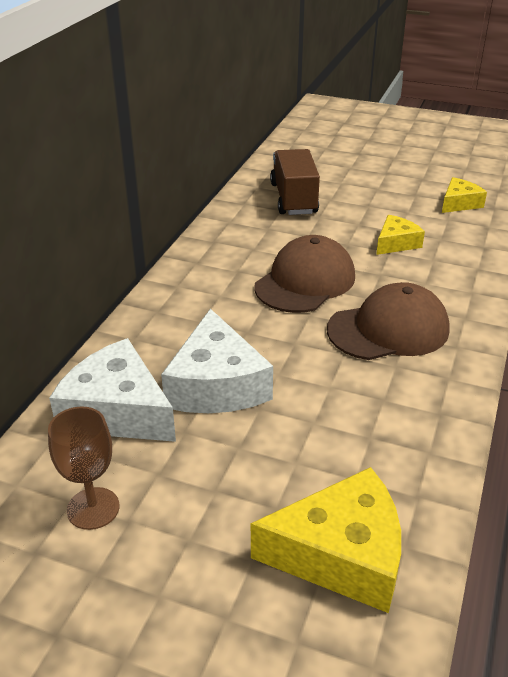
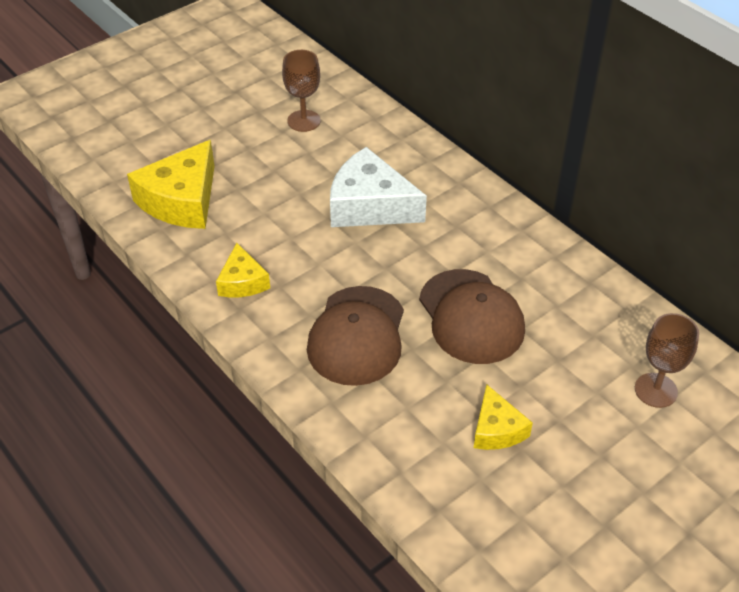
camera: 120 degrees right, 10 degrees up
white cheese [49,338,176,442] -> none
brown truck [270,149,320,215] -> brown goblet [635,313,699,408]
yellow cheese [442,177,487,213] -> yellow cheese moved to [216,243,270,297]

